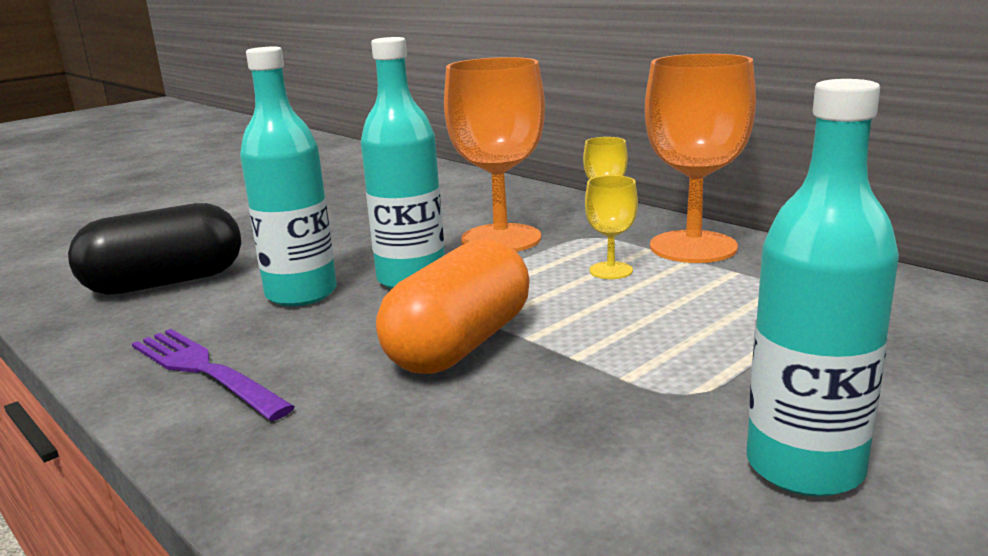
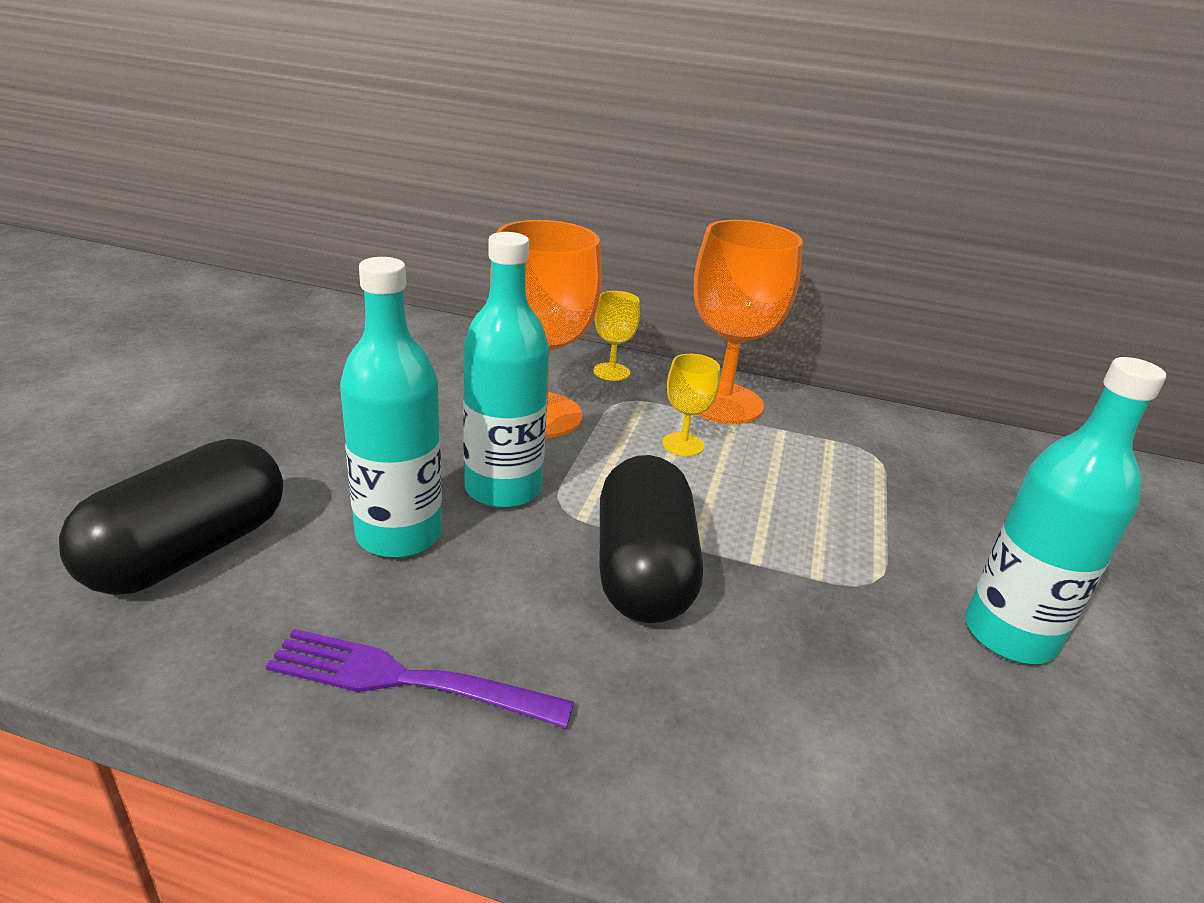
camera: 35 degrees left, 10 degrees up
orange capsule [376,239,530,374] -> black capsule [600,455,703,623]

